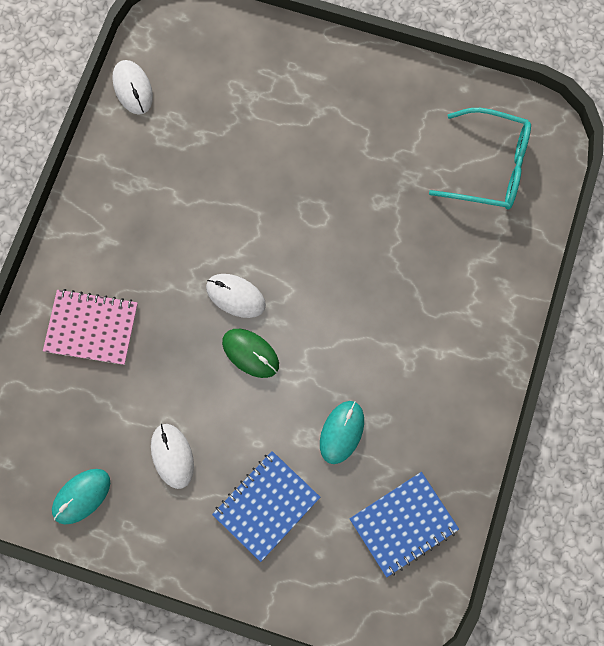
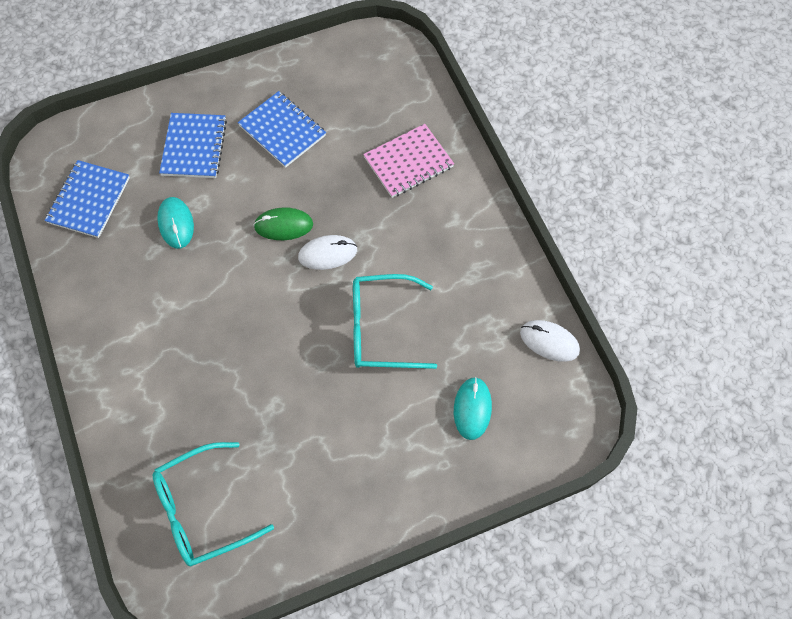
camera: 140 degrees right, 10 degrees down
turquoise mouse [52,469,110,524] -> turquoise mouse moved to [454,377,492,440]
white mouse [151,424,194,489] -> blue notebook [238,91,326,168]
none -> turquoise glasses [353,274,437,369]

